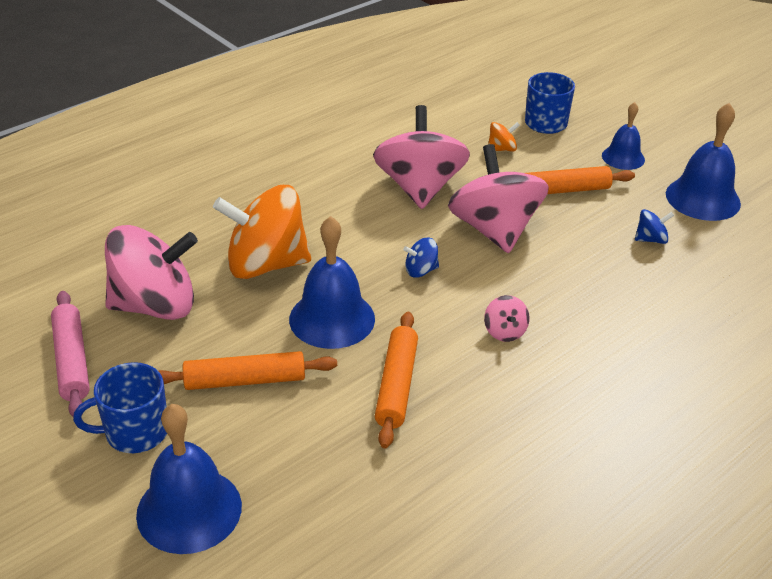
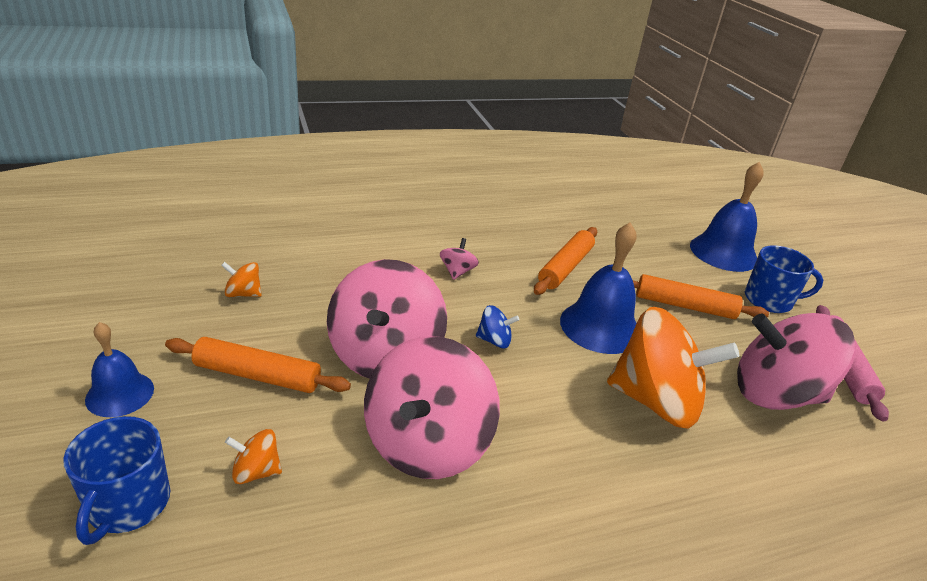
camera: 160 degrees left, 5 degrees down
blue spinning top [635,209,674,244] -> orange spinning top [221,262,262,297]
blue bell [666,103,741,221] -> none

